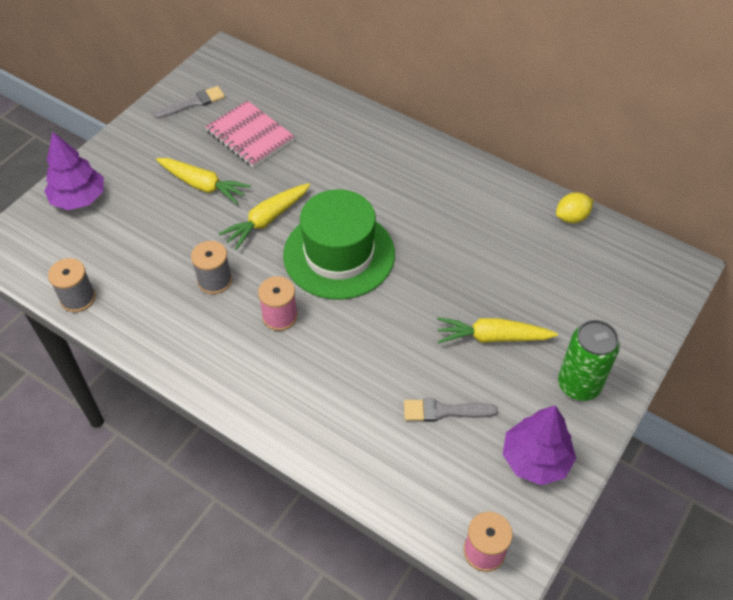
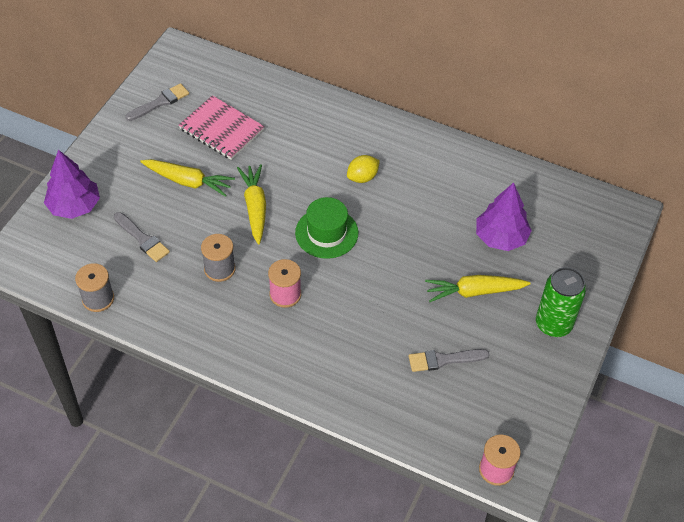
camera: 10 degrees left, 0 degrees up
yellow carrot [218,183,310,250] -> yellow carrot turned 135 degrees clockwise [237,164,266,245]
green hat [283,189,395,299] -> green hat [295,197,358,259], size x0.62
purple tree [503,405,576,485] -> purple tree moved to [476,182,532,251]
yellow lemon [556,193,594,223] -> yellow lemon moved to [347,155,380,183]
none -> grey brush [114,212,170,262]

